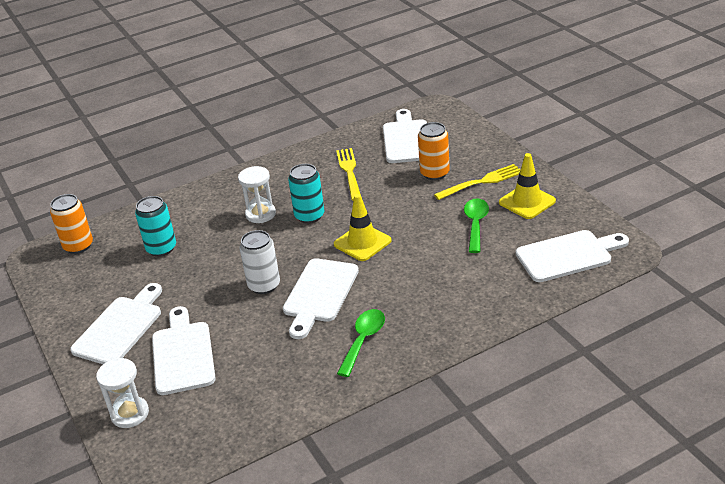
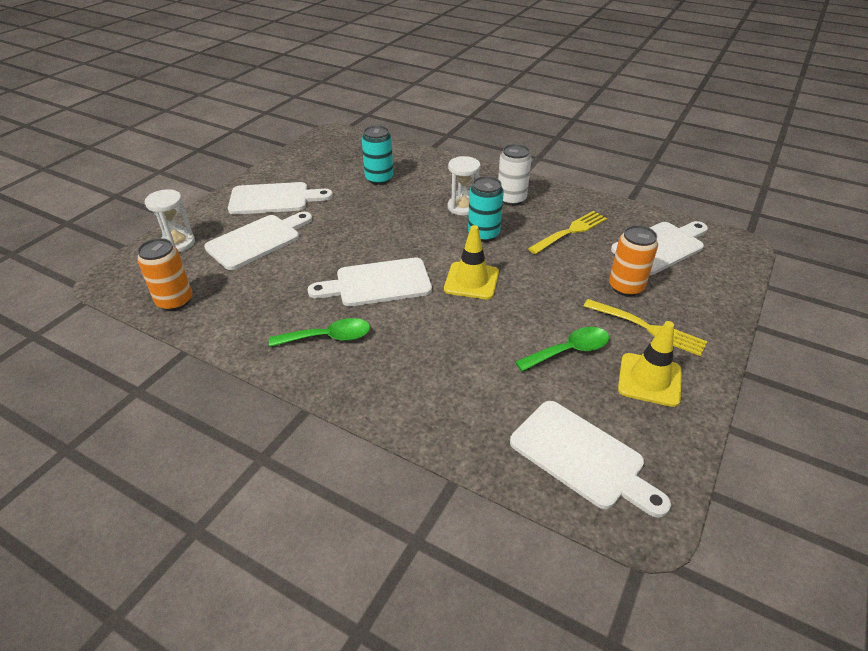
camera: 55 degrees right, 5 degrees up
orange can [50,194,93,254] -> orange can moved to [137,238,192,311]
white can [239,230,280,294] -> white can moved to [498,144,532,206]

